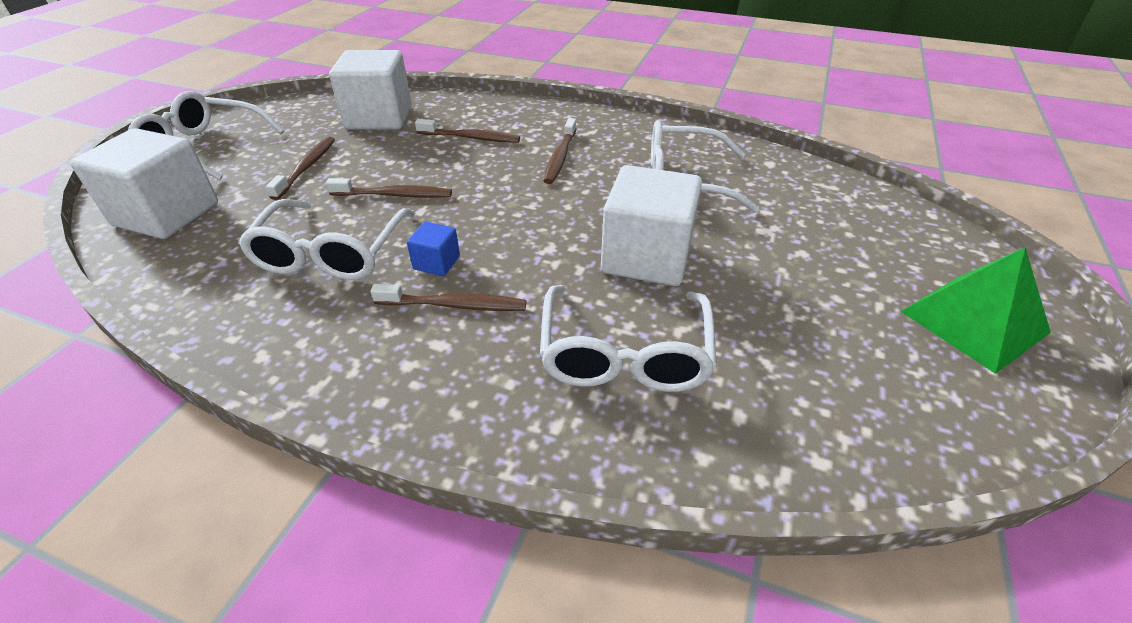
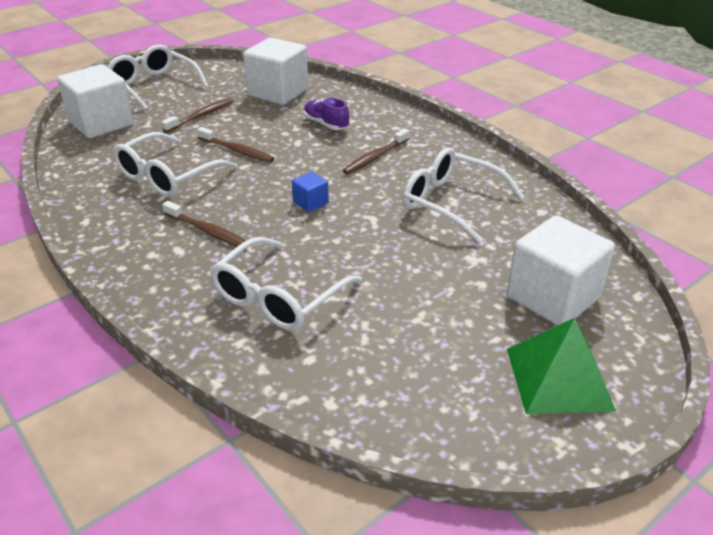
camera: 30 degrees right, 5 degrees down
blue cube [407,222,460,276] -> blue cube moved to [292,172,329,212]
brown toothbrush [415,119,520,143] -> purple shoe [303,98,349,130]
white cube [601,165,702,286] -> white cube moved to [507,215,615,326]

